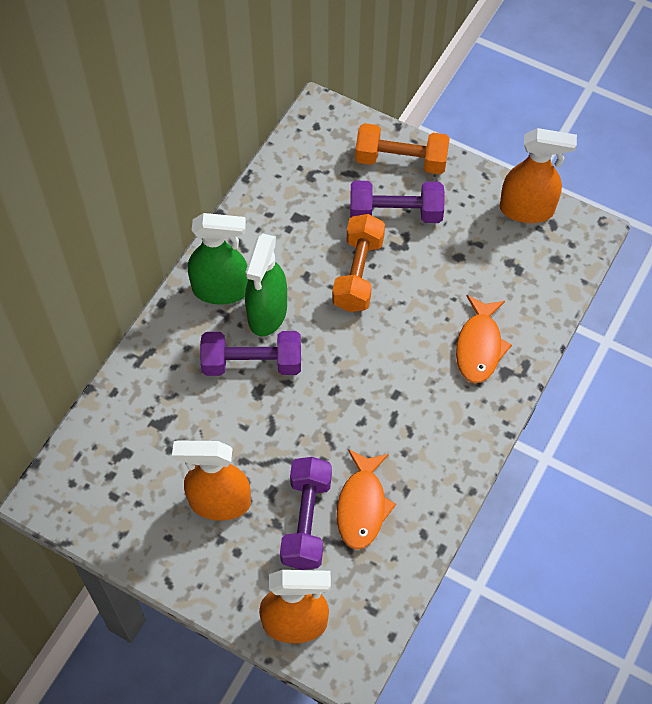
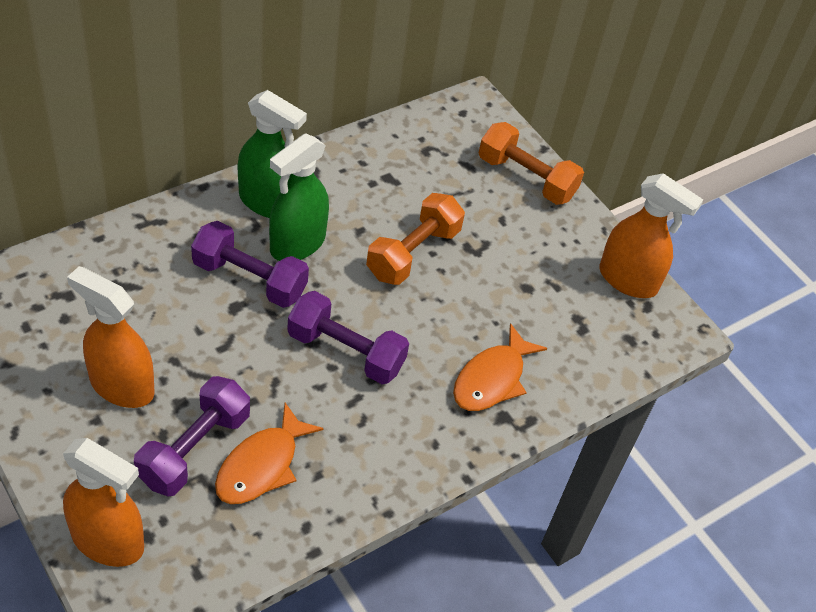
camera: 20 degrees right, 10 degrees down
purple dumbbell [350,181,445,223] -> purple dumbbell moved to [287,291,409,384]

